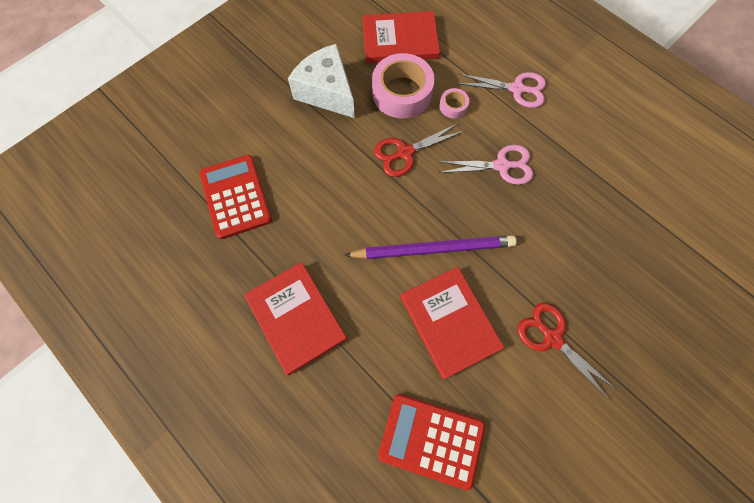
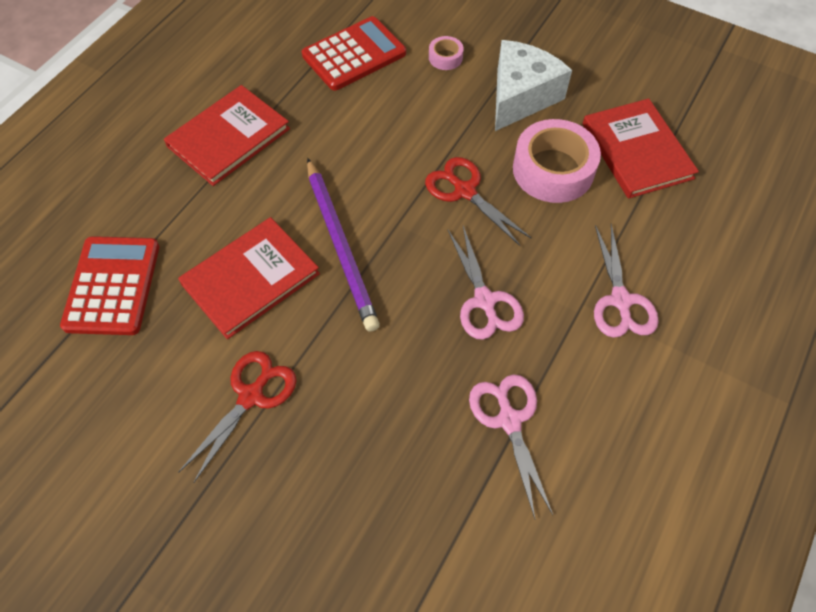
camera: 75 degrees right, 10 degrees down
pink tape [439,88,469,118] -> pink tape moved to [429,36,464,70]
none -> pink scissors [469,375,553,519]

